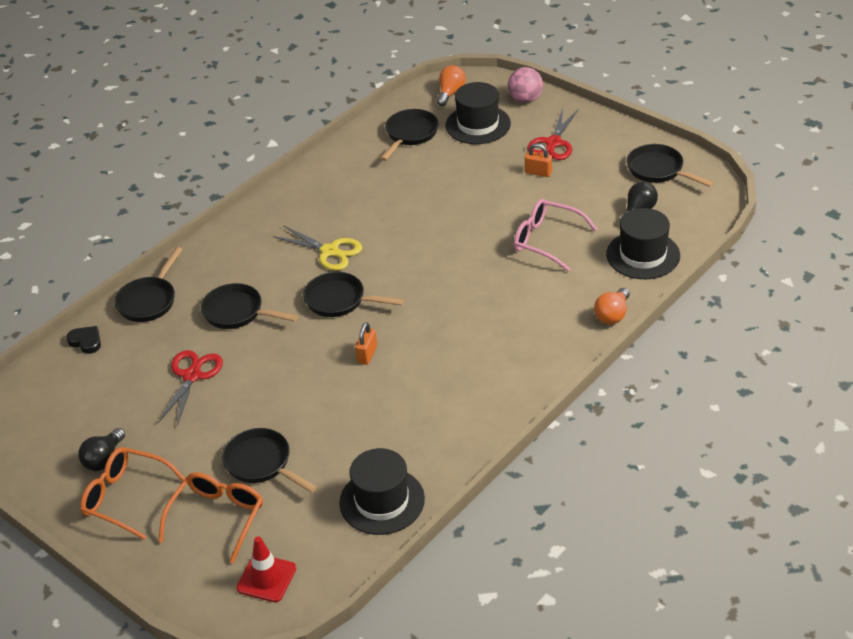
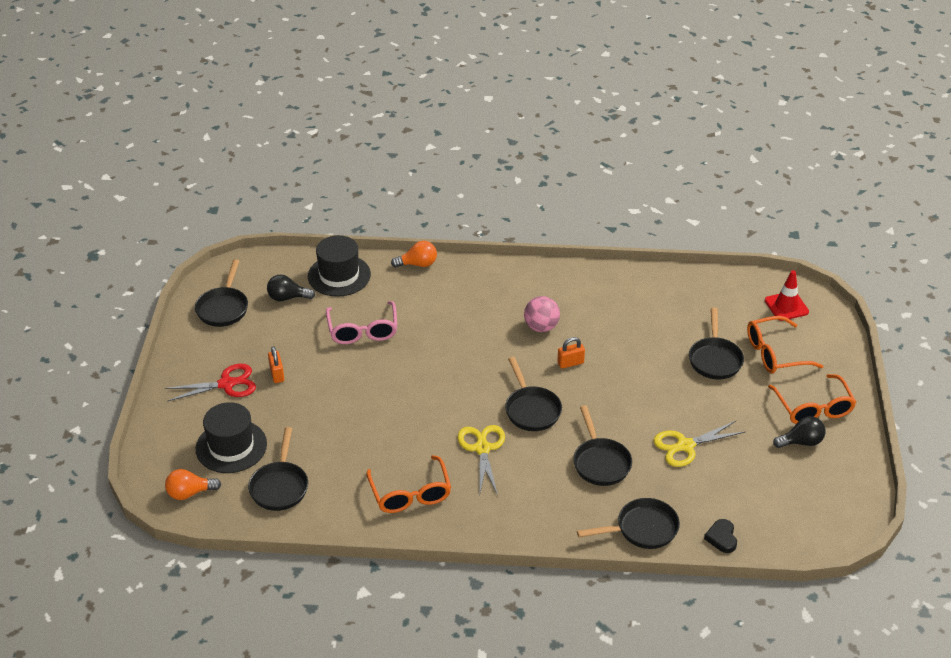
camera: 130 degrees left, 0 degrees up
red scissors [158,350,223,426] -> yellow scissors [653,421,745,467]
black hat [339,448,425,535] -> none
black pan [380,109,439,161] -> black pan turned 75 degrees counterclockwise [248,427,308,511]
pink ball [508,67,543,103] -> pink ball moved to [524,296,560,332]
none -> orange glasses [367,455,451,513]

